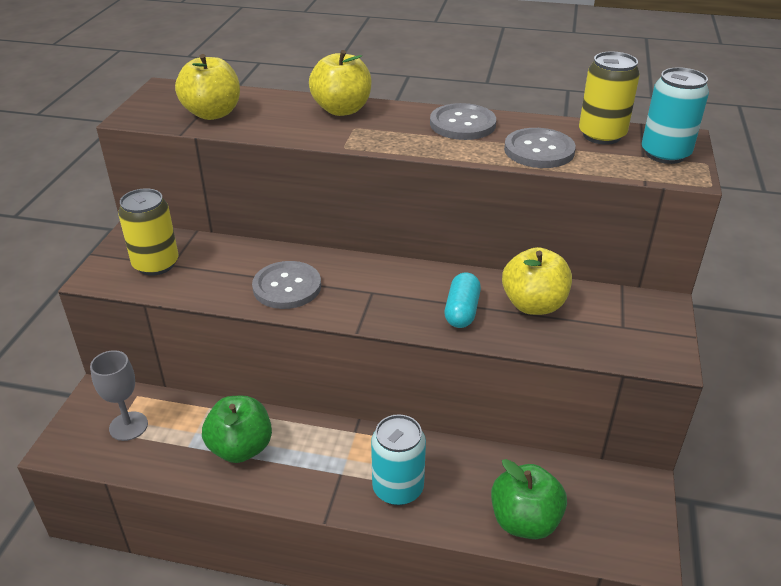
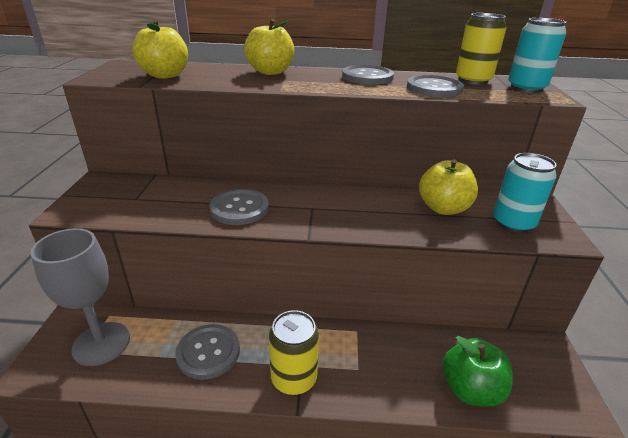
camera: 10 degrees left, 5 degrees down
grey goblet [90,350,148,441] -> grey goblet [30,228,130,366], size x1.56
yellow can [118,188,178,276] -> yellow can moved to [269,310,319,395]
green apple [202,396,272,463] -> grey button [175,324,240,380]
turquoise can [371,414,426,506] -> turquoise can moved to [493,153,557,233]
turquoise capsule [445,273,481,328] -> none

